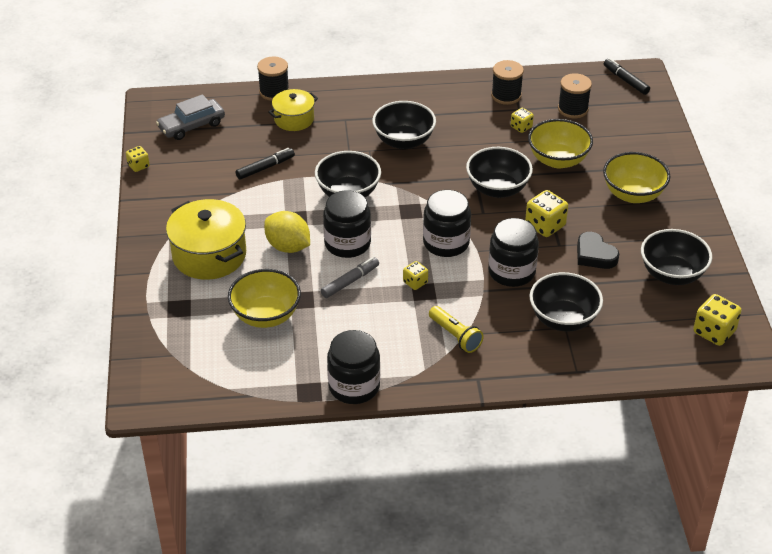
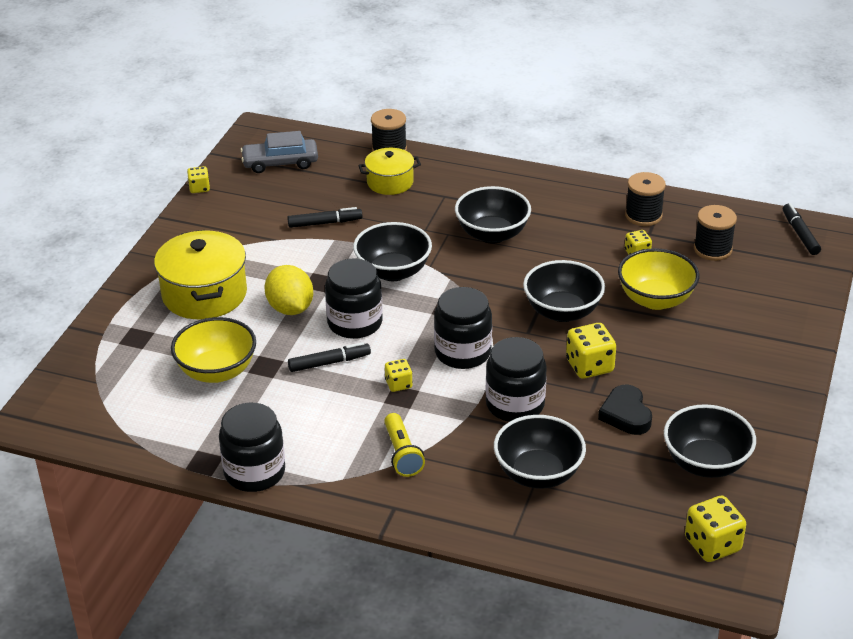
camera: 25 degrees right, 5 degrees down
grey marker [321,257,379,298] -> black marker [288,342,371,372]
yellow bowl [603,152,670,203] -> none

